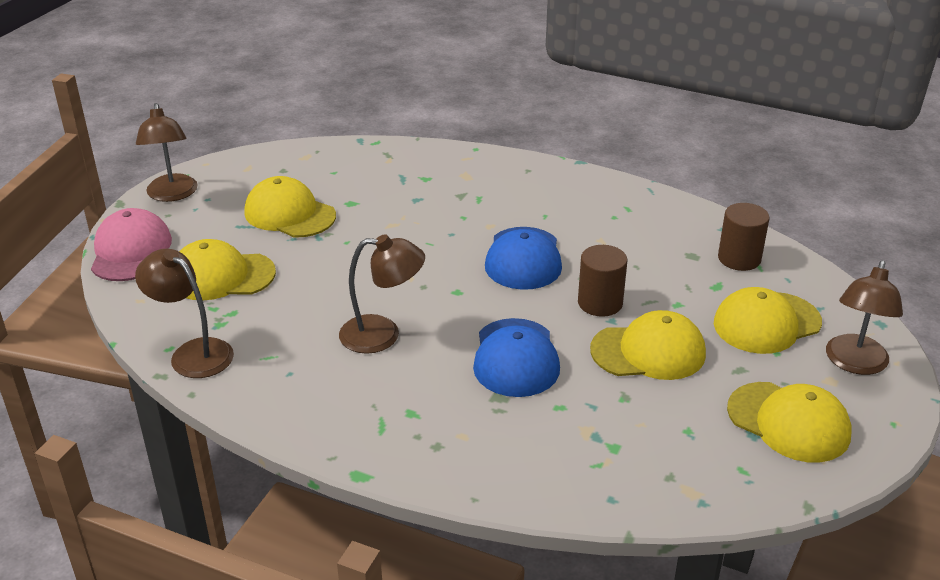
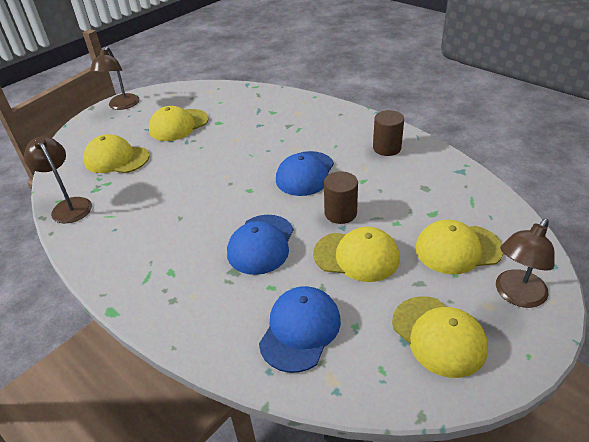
camera: 20 degrees right, 5 degrees up
pink cap [91,208,172,281] -> none
yellow cap [244,176,336,237] -> yellow cap turned 90 degrees counterclockwise [149,106,209,141]
brown lamp [339,234,425,354] -> none
brown cylinder [718,203,770,271] -> brown cylinder moved to [373,110,404,156]
none -> blue cap [259,286,341,373]

